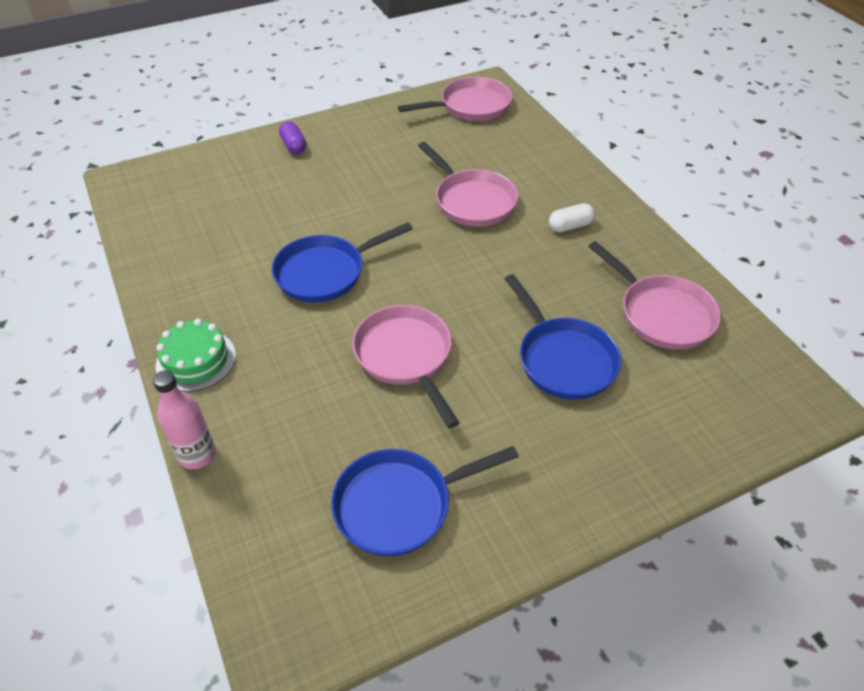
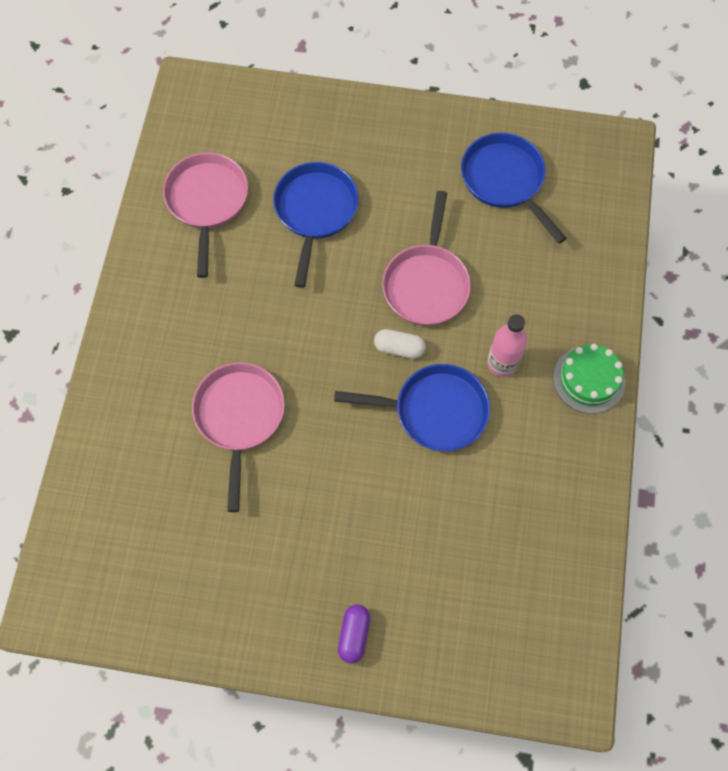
camera: 145 degrees left, 20 degrees up
pink bottle [153,370,216,469] -> pink bottle moved to [487,314,527,377]
blue pan [331,446,519,556] -> blue pan turned 135 degrees counterclockwise [461,133,567,244]
pink pan [398,77,512,121] -> none
white capsule [549,203,595,232] -> white capsule moved to [374,329,426,359]

